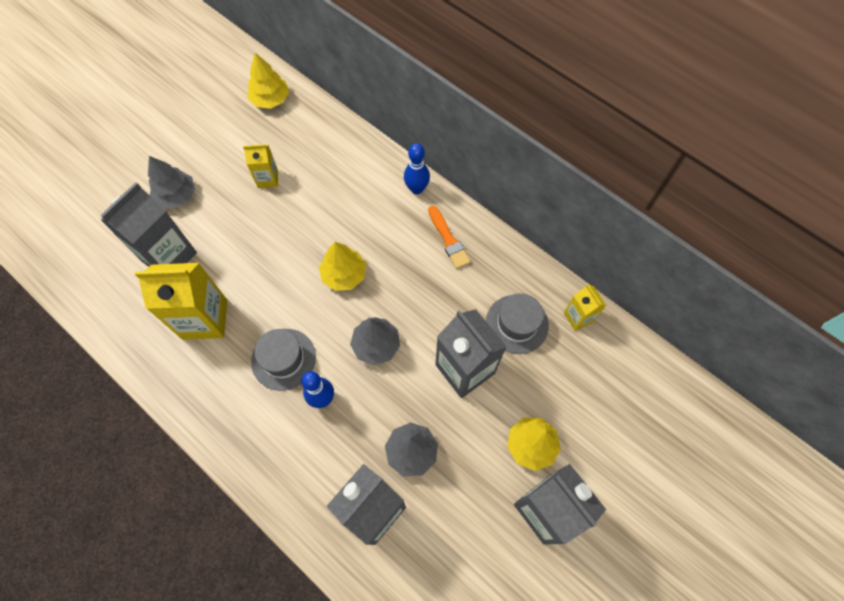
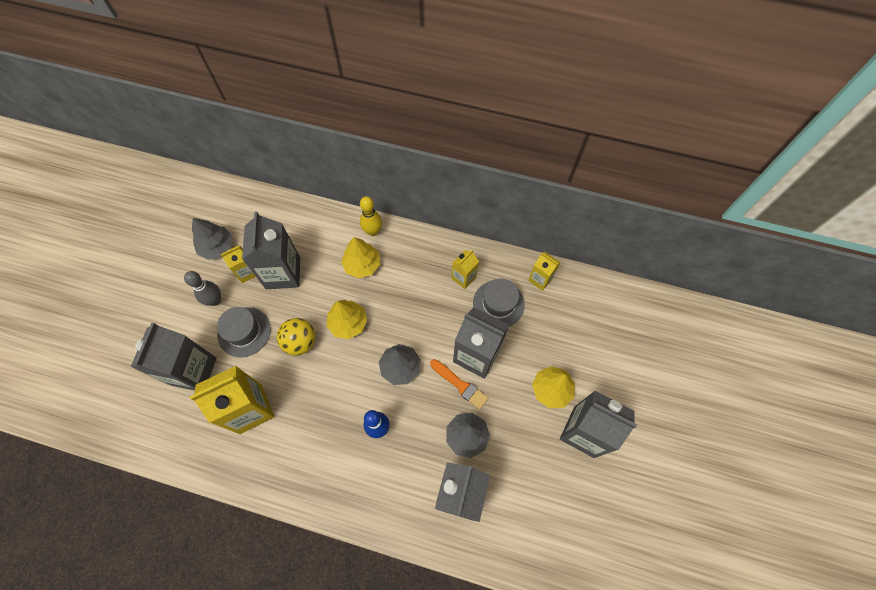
camera: 25 degrees left, 0 degrees up
grey tree [148,156,195,209] -> grey tree moved to [192,218,232,260]
yellow tree [247,53,289,109] -> yellow tree moved to [341,237,380,278]
grey hat [251,329,316,391] -> grey hat moved to [217,307,271,357]
blue bowling pin [404,143,430,194] -> yellow bowling pin [360,196,382,236]
orange brush [428,205,471,269] -> orange brush moved to [430,359,488,409]
none -> grey bowling pin [184,271,221,306]
none -> grey carton [242,211,300,289]
none -> yellow ball [277,318,315,356]
none -> yellow carton [452,250,479,289]

